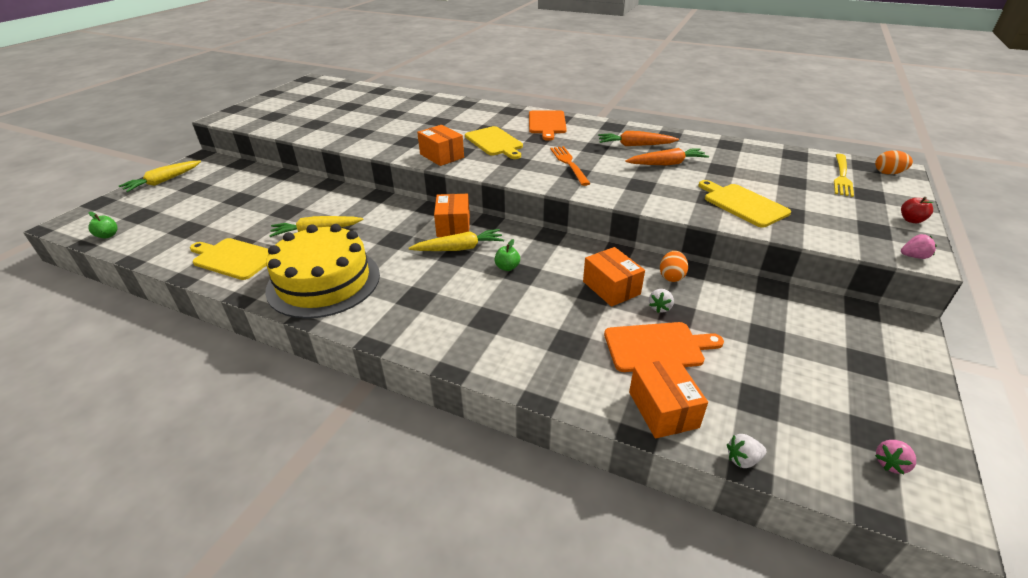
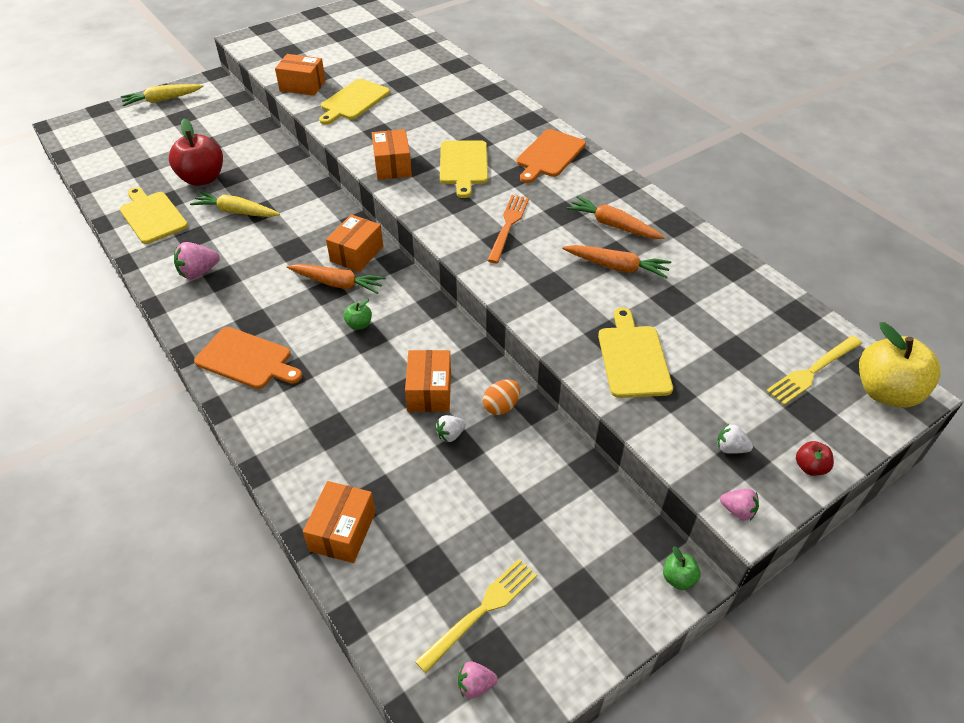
camera: 30 degrees right, 10 degrees up
green apple [88,212,118,238] -> green apple moved to [663,546,701,590]
yellow cake [265,224,380,319] -> pink strawberry [174,242,220,280]
yellow carrot [409,229,504,251] -> orange carrot [287,264,386,294]
orange cutting board [604,322,724,372] -> orange cutting board moved to [194,327,302,389]
white strawberry [727,434,766,468] -> white strawberry moved to [717,424,753,454]
orange egg [875,150,913,174] -> yellow apple [859,322,941,408]
none -> red apple [169,119,223,186]
none -> orange box [275,54,326,96]
none -> yellow cutting board [319,79,390,125]
none -> yellow fork [415,559,537,673]

